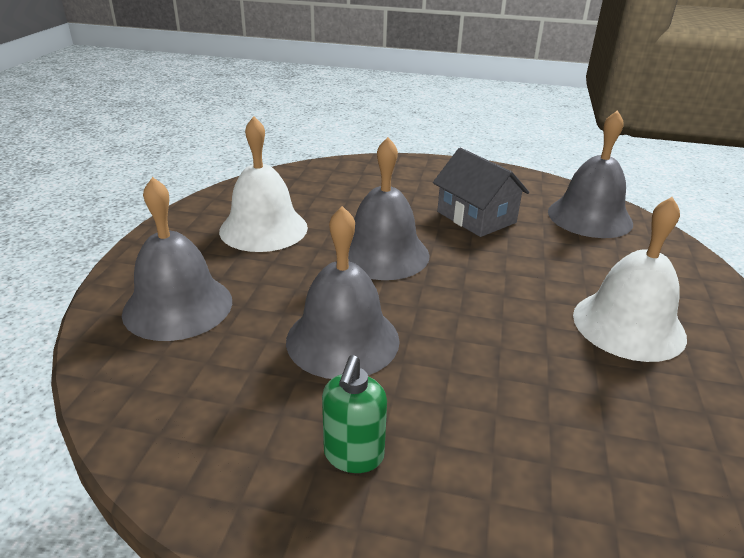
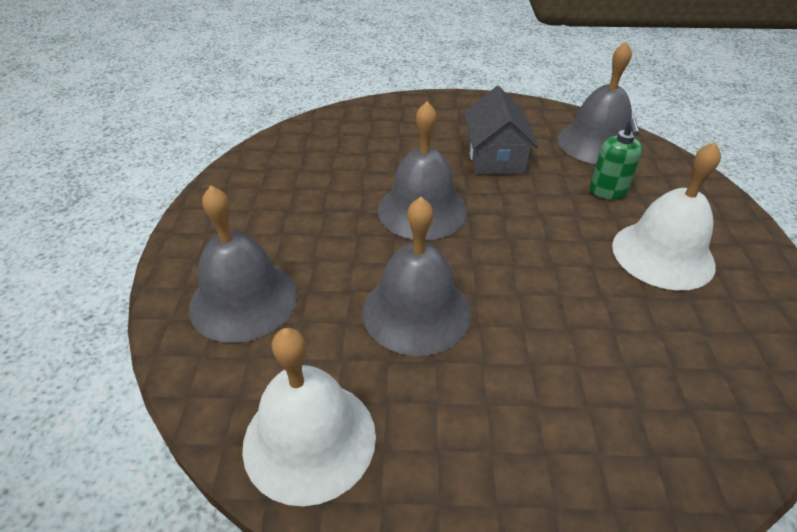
camera: 10 degrees left, 10 degrees up
white bell [219,116,308,252] -> white bell moved to [242,328,376,506]
green soap dispenser [322,355,387,473] -> green soap dispenser moved to [590,118,643,200]
grey house [433,148,529,237] -> grey house turned 45 degrees clockwise [464,86,539,174]

